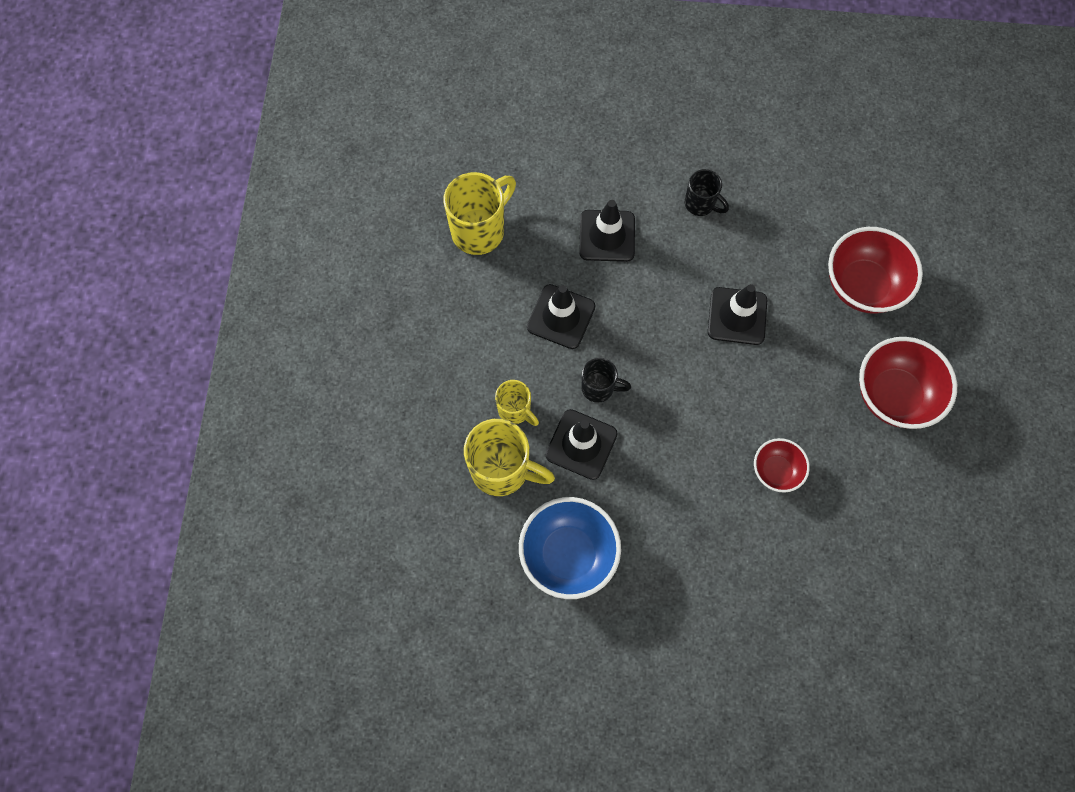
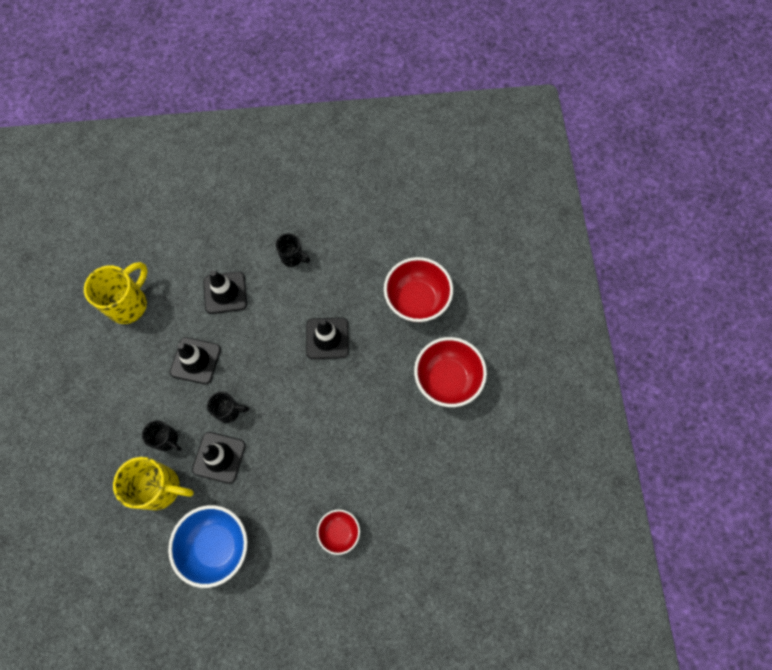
camera: 10 degrees left, 0 degrees up
yellow mug [495,380,539,426] -> black mug [142,420,182,451]
red bowl [754,438,810,493] -> red bowl moved to [317,509,360,555]

